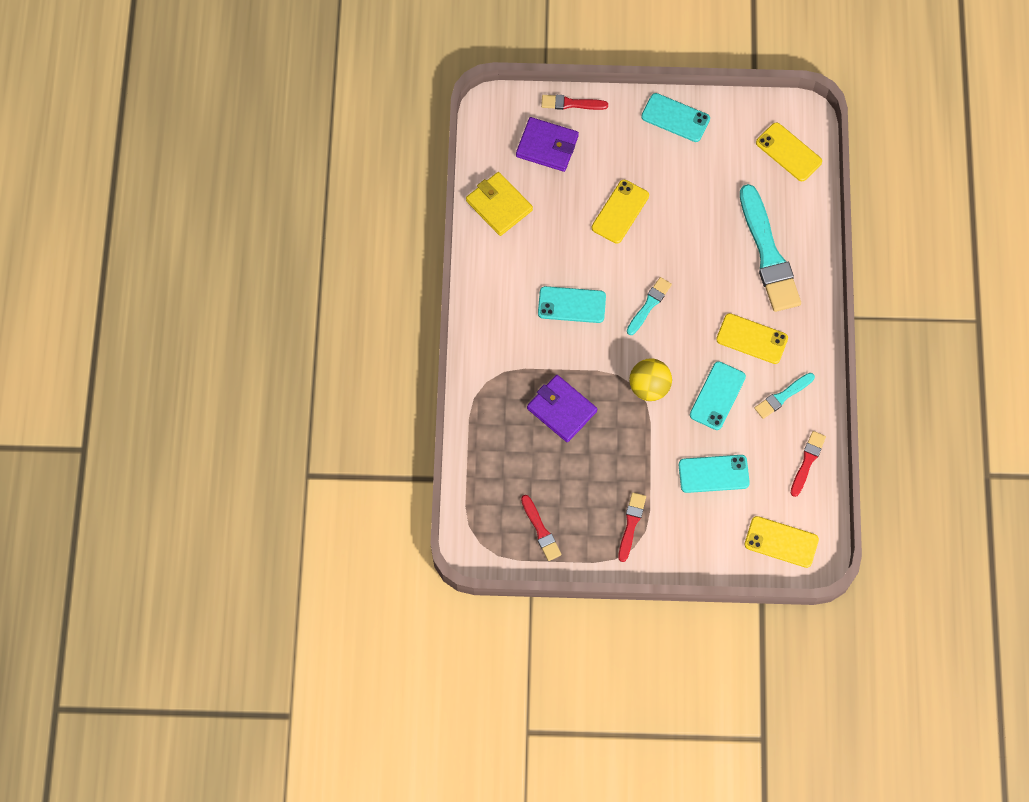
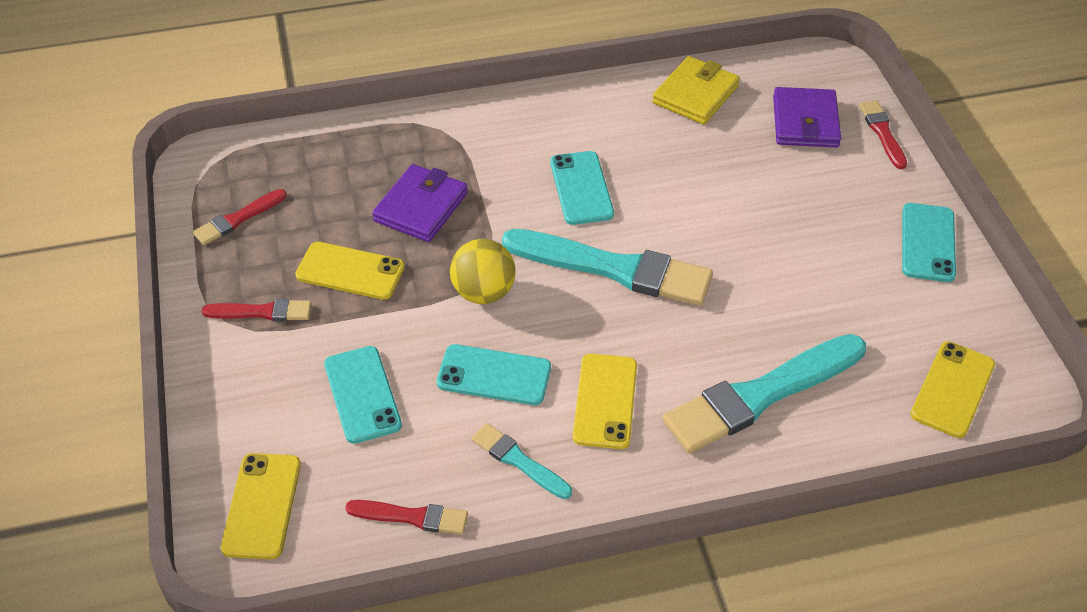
camera: 75 degrees right, 20 degrees down
yellow phone [592,180,649,244] -> yellow phone moved to [295,242,405,300]
turquoise brush [627,277,672,335] -> turquoise brush [502,229,713,306], size x2.03

